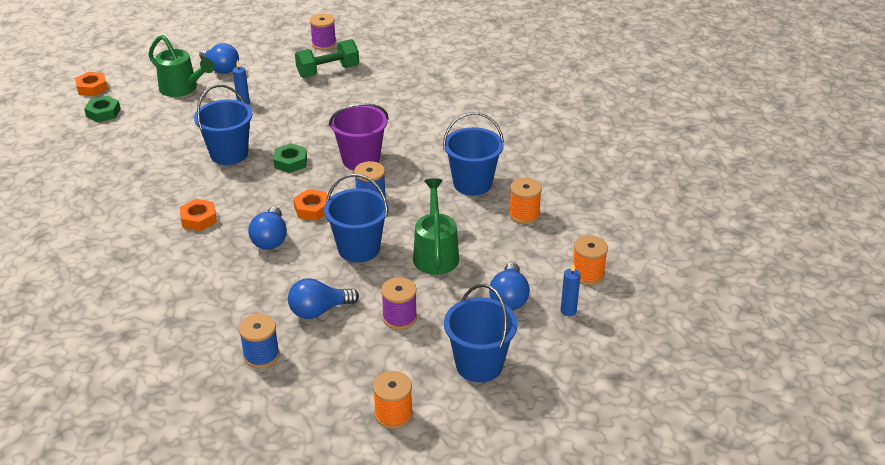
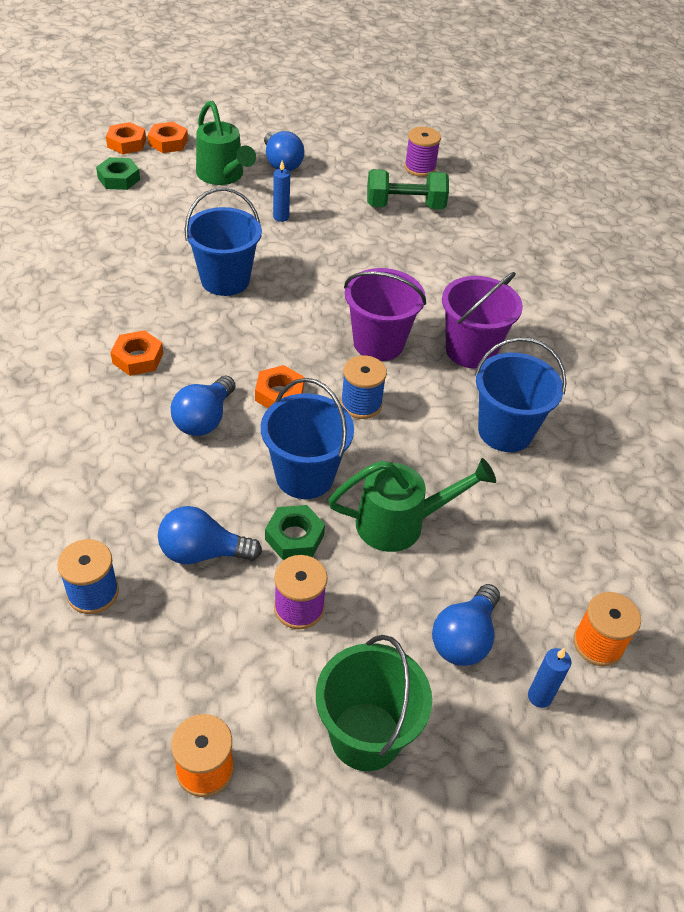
camera: 20 degrees right, 10 degrees up
green nut [273,143,307,173] -> green nut moved to [265,505,325,560]
green watering can [413,178,459,275] -> green watering can turned 60 degrees clockwise [328,458,496,552]
blue bucket [444,284,518,382] -> green bucket [316,635,432,771]
orange spool [509,178,542,224] -> none
none -> orange nut [148,122,188,153]
none -> purple bucket [442,272,523,369]

